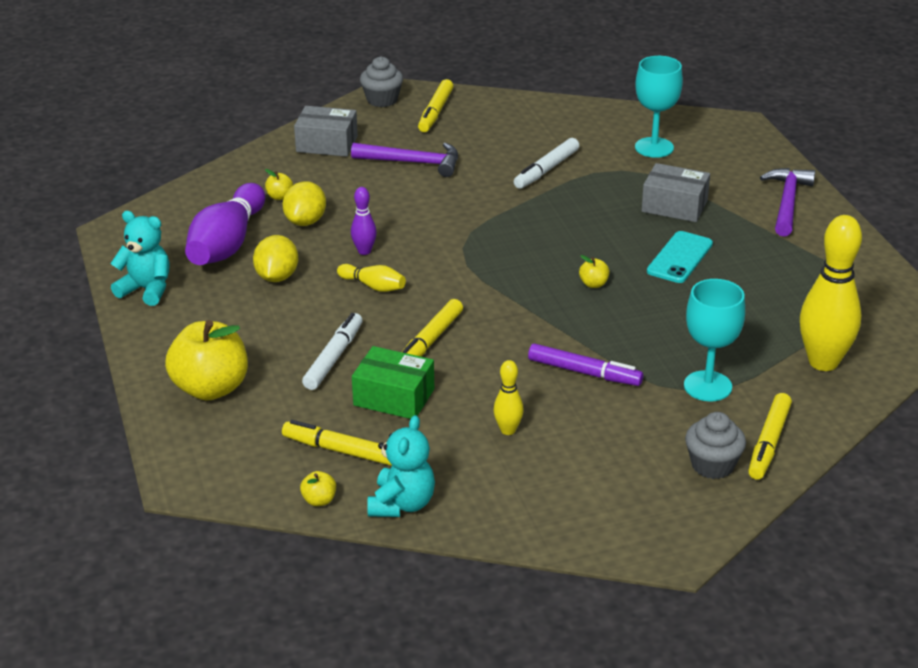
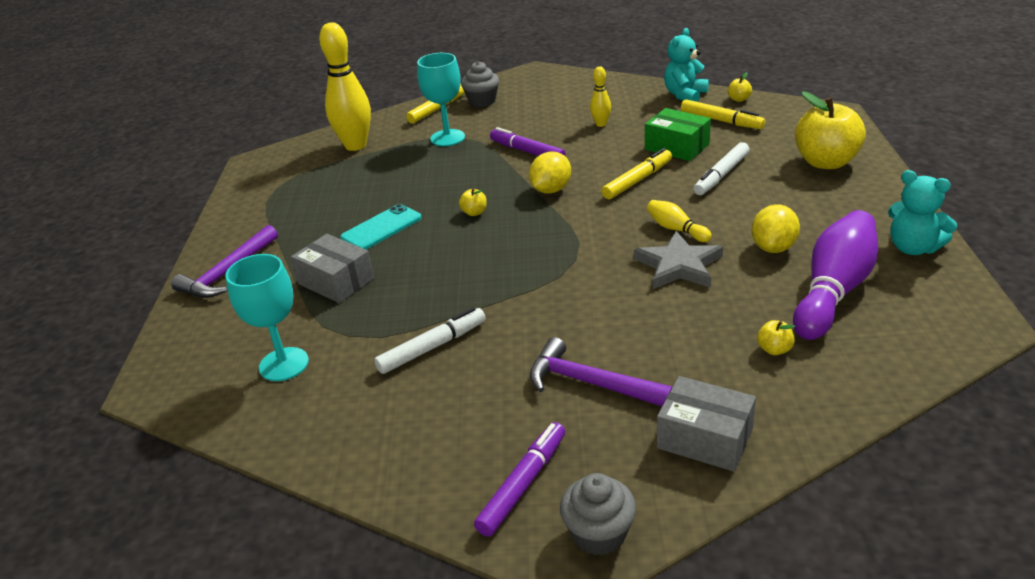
camera: 160 degrees left, 0 degrees up
yellow lemon [283,181,326,226] -> yellow lemon moved to [529,151,571,194]
purple bowling pin [351,187,377,255] -> grey star [634,231,723,289]
yellow marker [418,79,453,132] -> purple marker [474,422,565,537]

